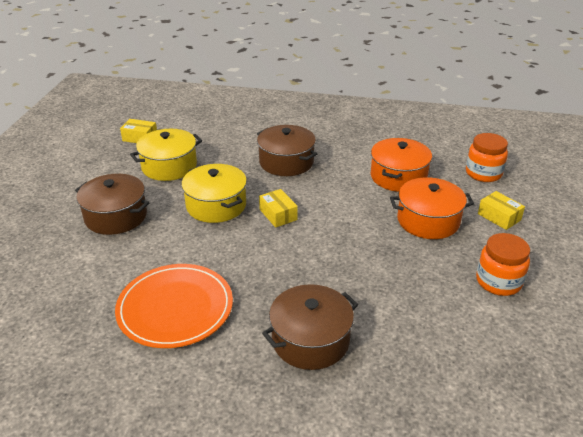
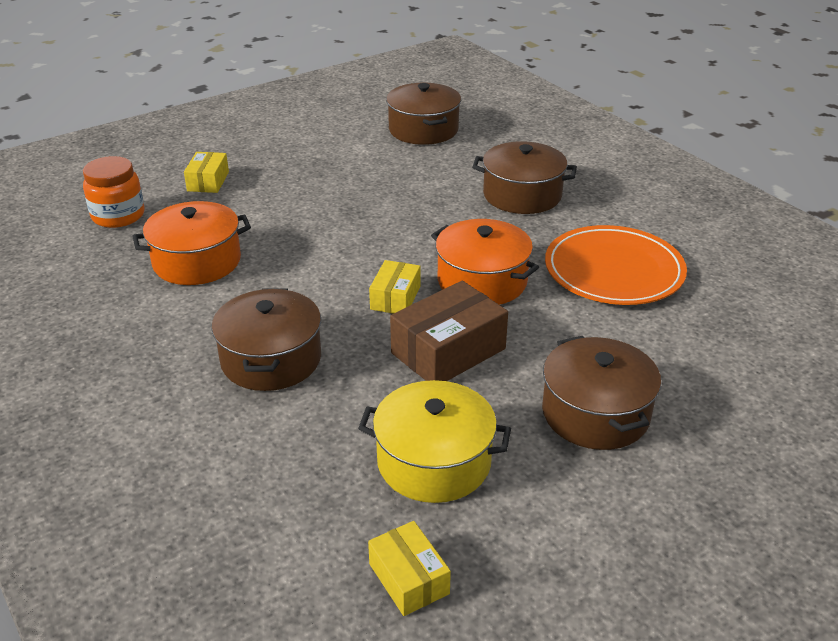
camera: 135 degrees left, 0 degrees up
yellow pot [182,164,247,223] -> brown box [390,281,508,381]
orange pot [390,177,474,239] -> orange pot moved to [431,219,539,305]
orange jar [476,233,530,296] -> none
none -> brown pot [386,83,461,145]

